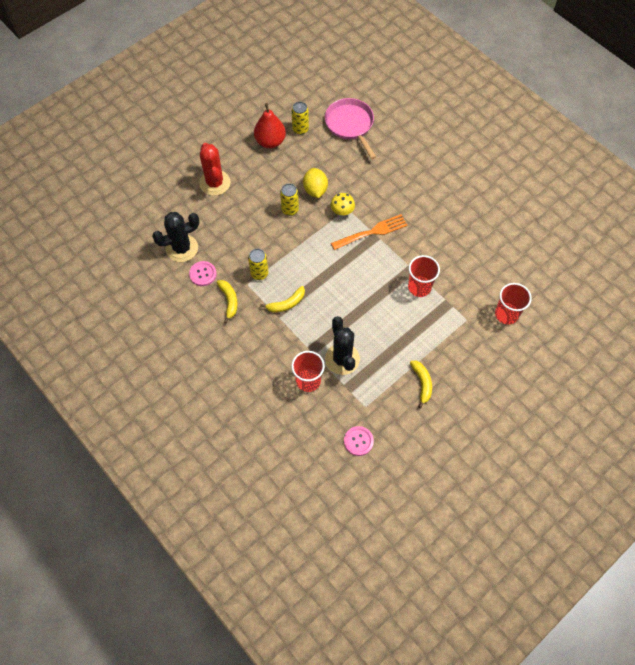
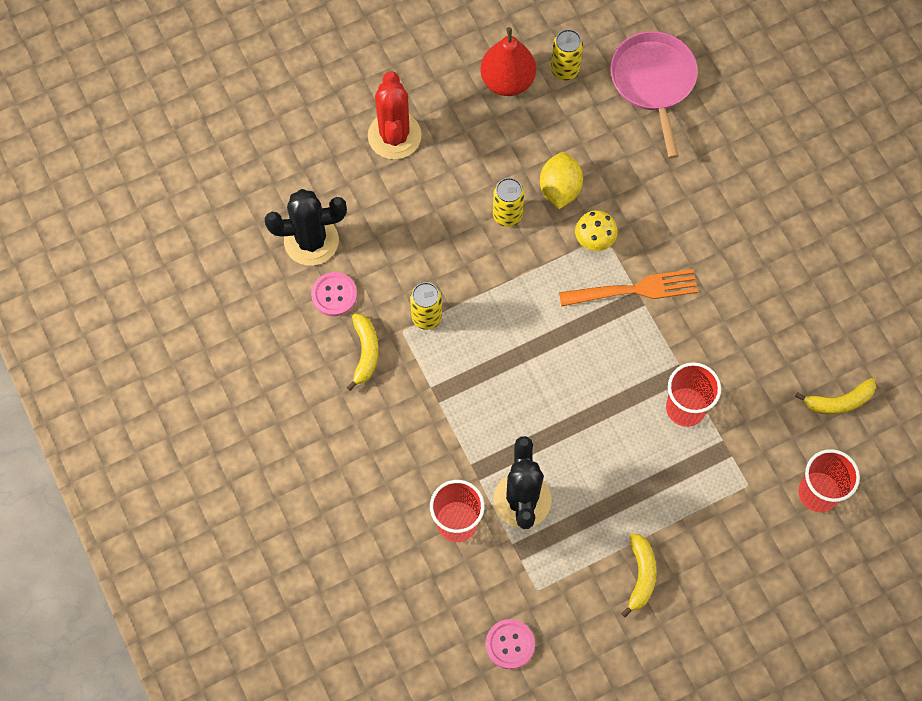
camera: 15 degrees right, 5 degrees up
yellow banana [260,286,305,313] -> yellow banana moved to [795,378,876,414]

